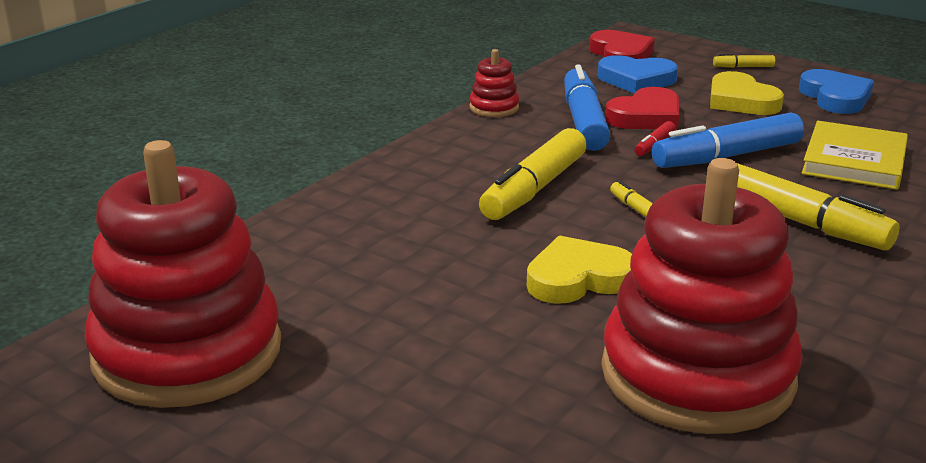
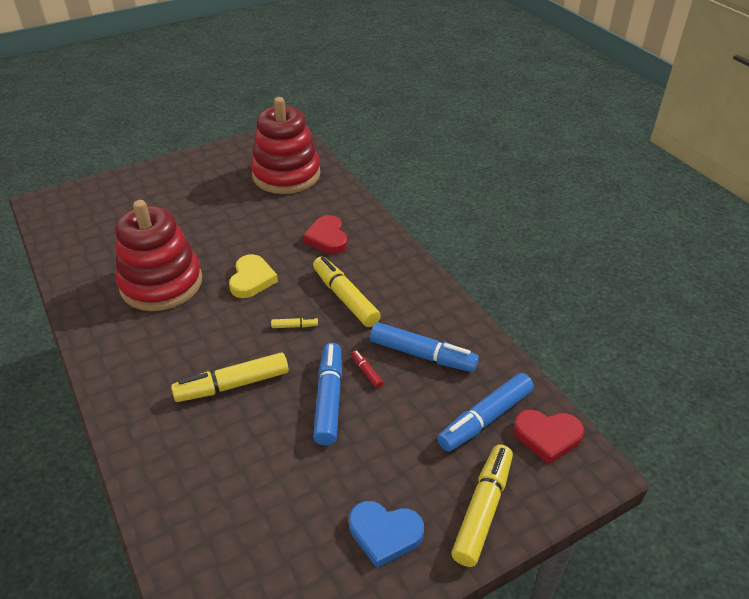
camera: 115 degrees right, 15 degrees up
red stacking toy [469,49,519,117] -> none
blue heart [598,55,678,94] -> blue marker [437,373,534,452]
red heart [605,87,679,129] -> red heart moved to [303,215,348,254]
yellow heart [710,71,784,115] -> none
yellow marker [713,54,775,68] -> yellow marker [451,444,513,567], size x2.27
yellow book [802,121,908,190] -> none

